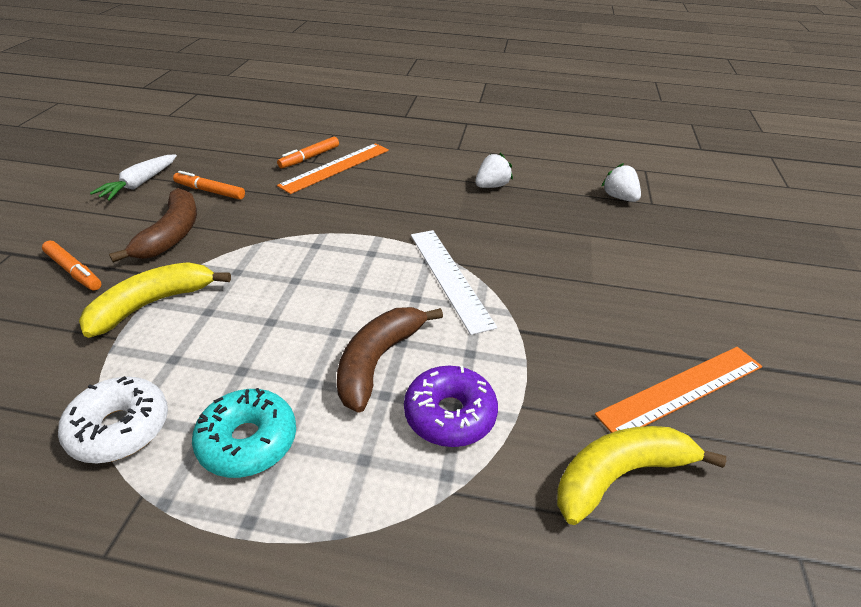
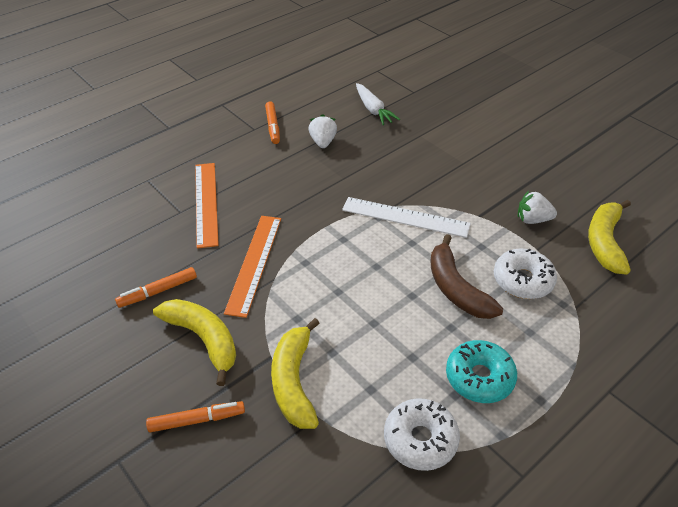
camera: 50 degrees left, 5 degrees up
white carrot [90,154,177,201] -> white carrot moved to [356,83,400,125]
brown banana [109,188,197,263] -> yellow banana [153,299,236,386]
orange marker [277,137,339,168] -> orange marker moved to [265,101,280,144]
purple donut [404,366,498,447] -> white donut [494,249,557,299]
orange ruler [595,347,762,433] -> orange ruler moved to [224,216,281,318]
white strawberry [601,163,641,202] -> white strawberry moved to [518,191,557,224]

